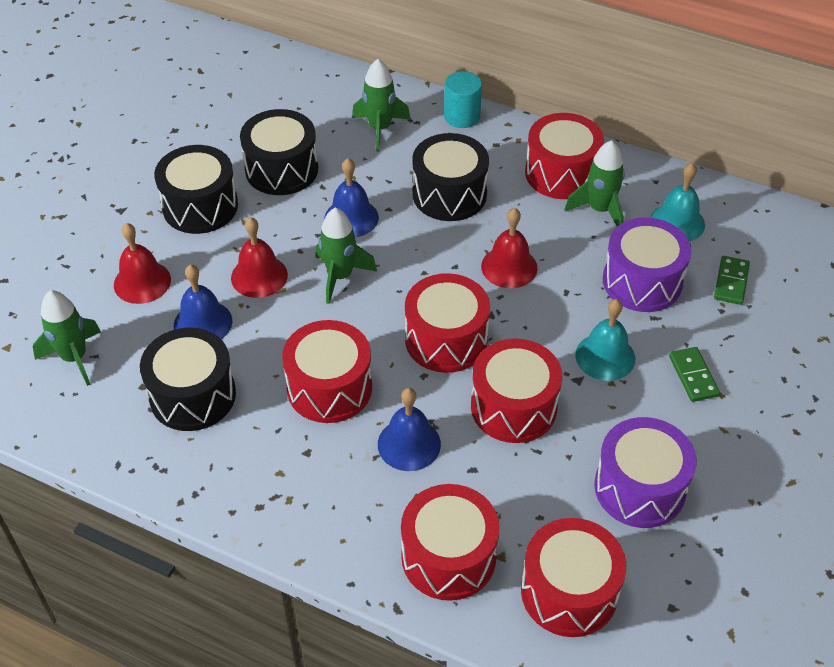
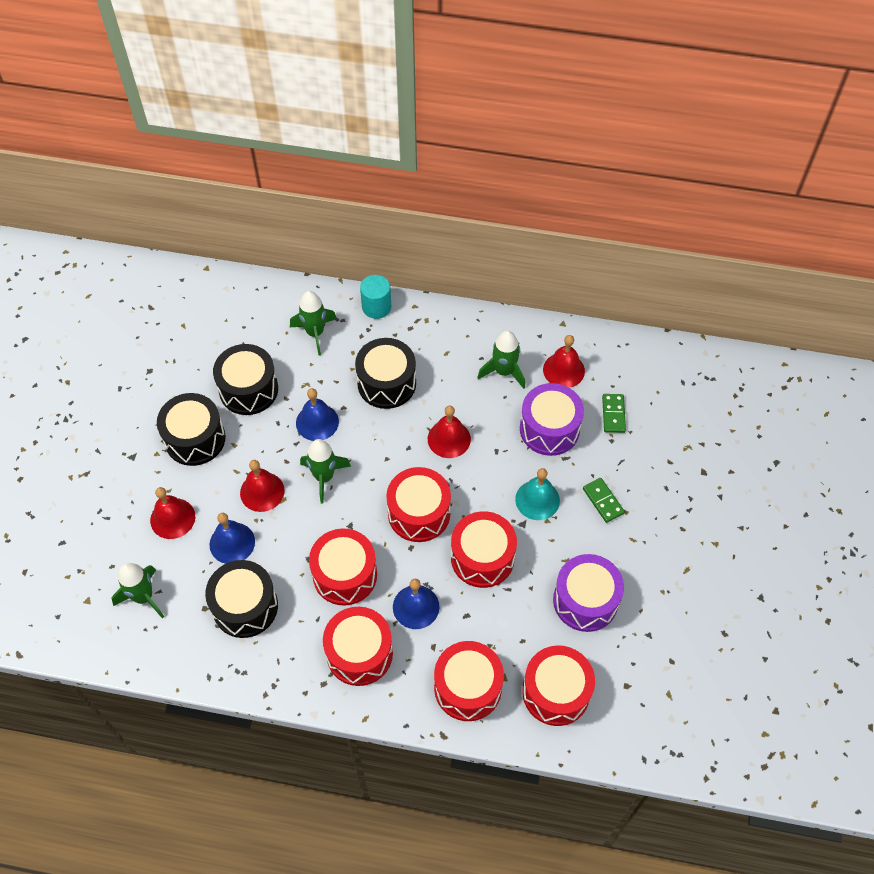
camera: 15 degrees left, 10 degrees up
red drum [525,113,604,199] -> red drum moved to [323,607,393,686]
turquoise bell [651,163,705,242] -> red bell [543,335,585,388]

